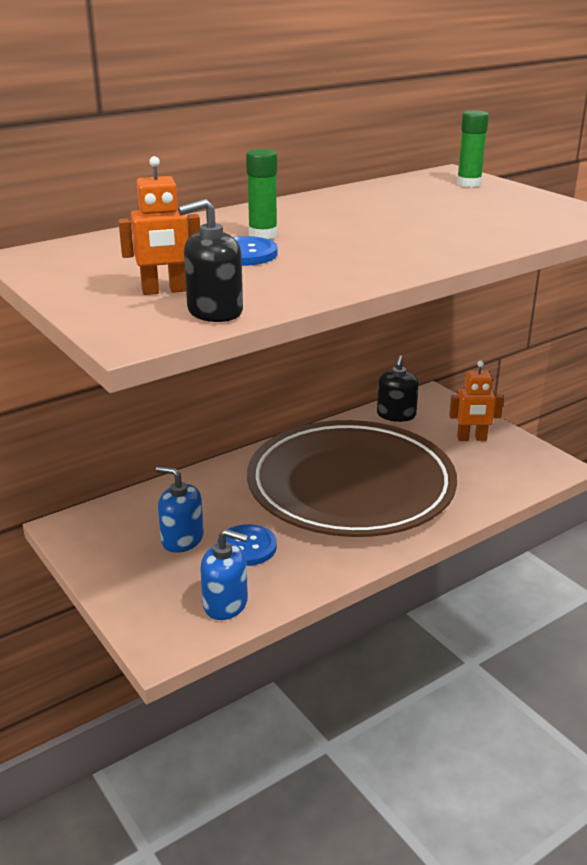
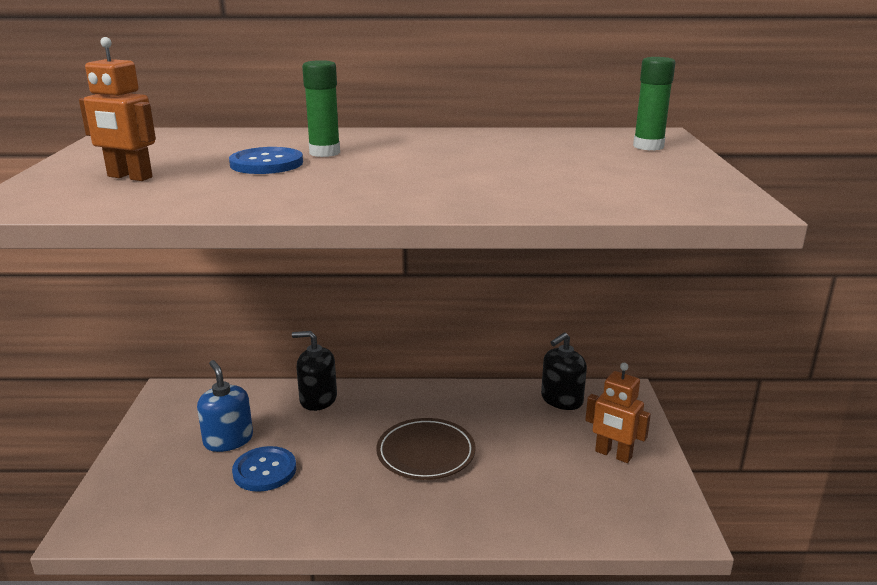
camera: 35 degrees right, 5 degrees down
black soap dispenser [178,199,243,322] -> black soap dispenser moved to [292,331,337,411]
blue soap dispenser [200,529,248,620] -> none
brown plate [247,420,457,537] -> brown plate [376,418,476,480], size x0.42

